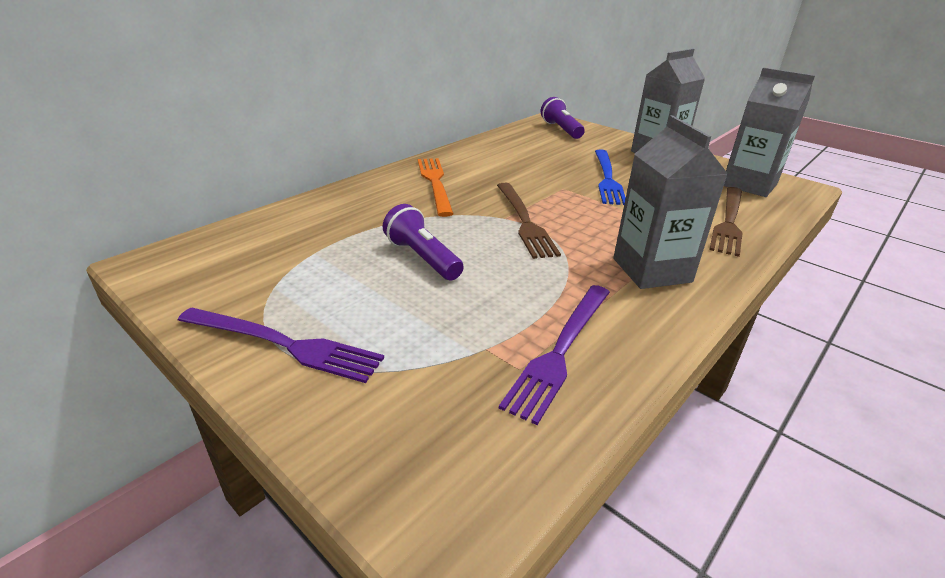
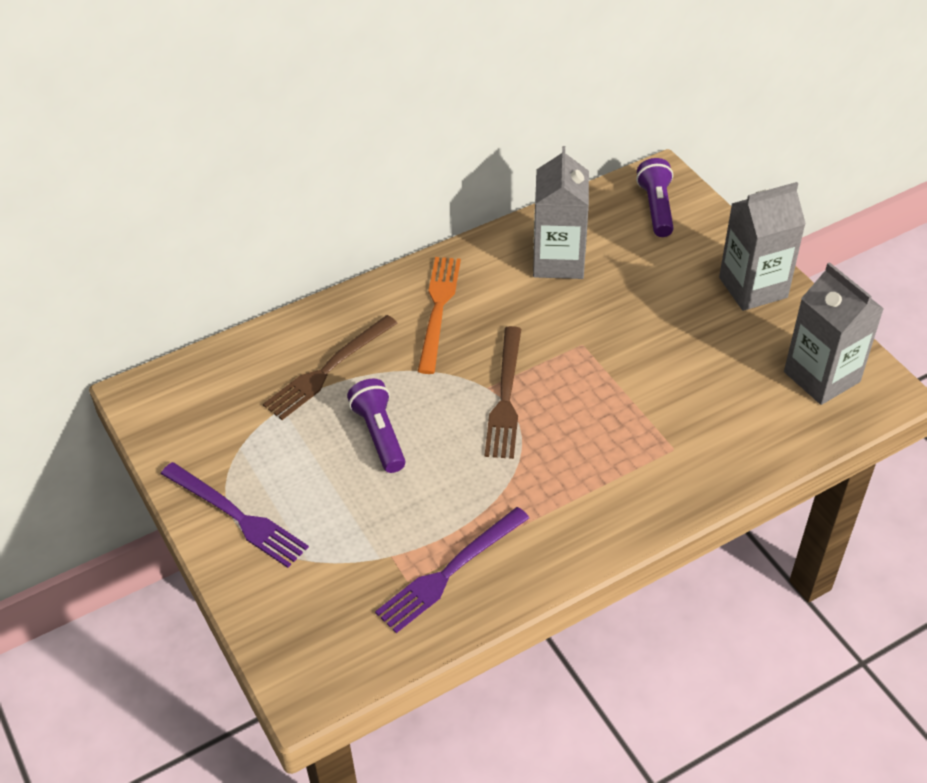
camera: 20 degrees right, 15 degrees up
blue fork [595,149,626,205] -> none
grey carton [613,115,728,289] -> grey carton moved to [533,146,589,279]
brown fork [709,187,743,257] -> brown fork moved to [263,315,397,420]

